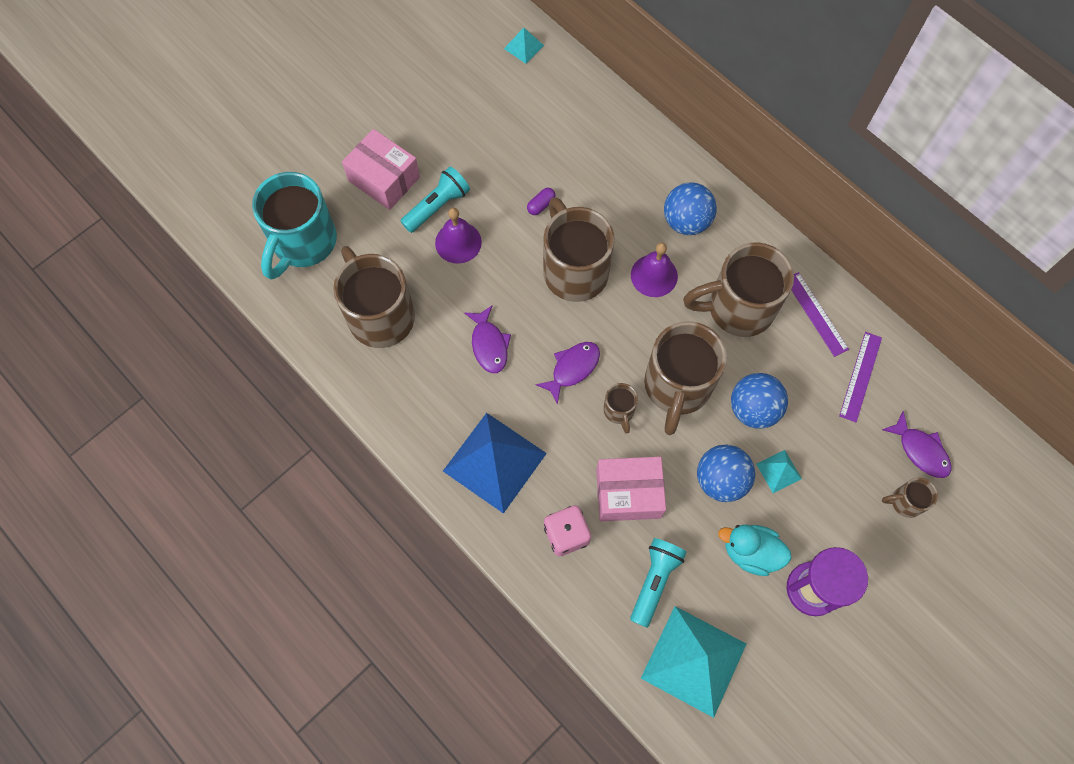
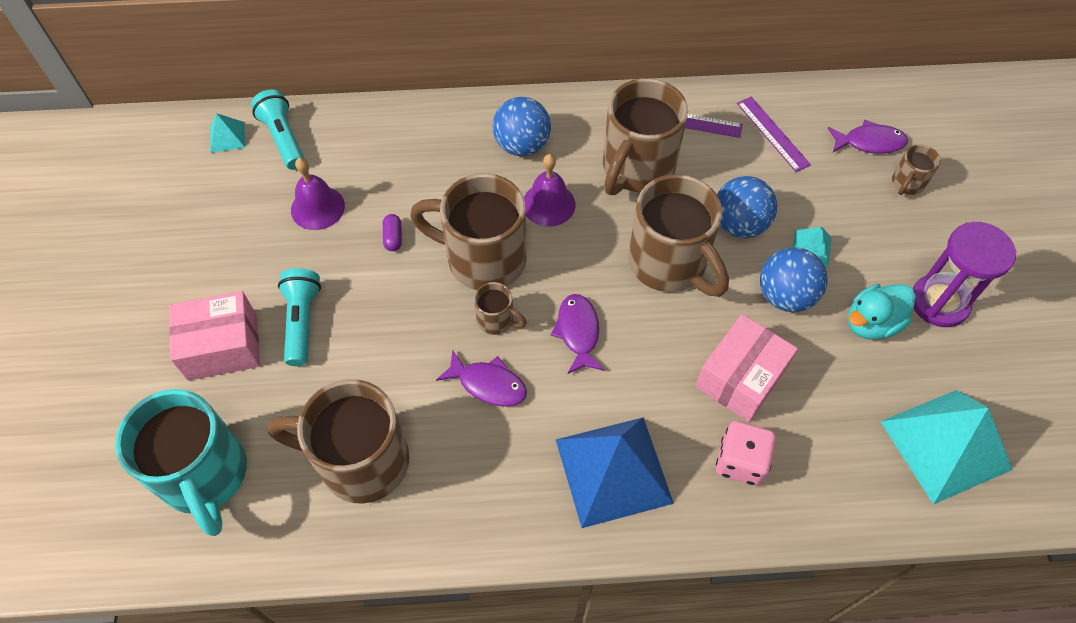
camera: 50 degrees left, 10 degrees down
purple bell [435,208,482,264] -> purple bell moved to [291,158,345,230]
brown mug [603,383,638,434] -> brown mug moved to [474,282,527,335]
turquoise flashlight [630,538,686,628] -> turquoise flashlight moved to [251,89,304,170]

